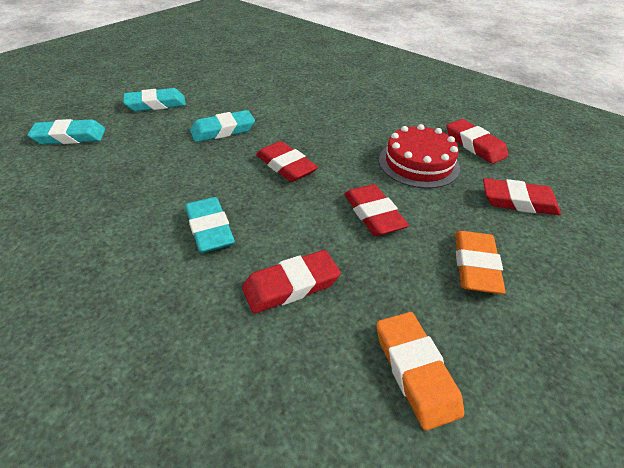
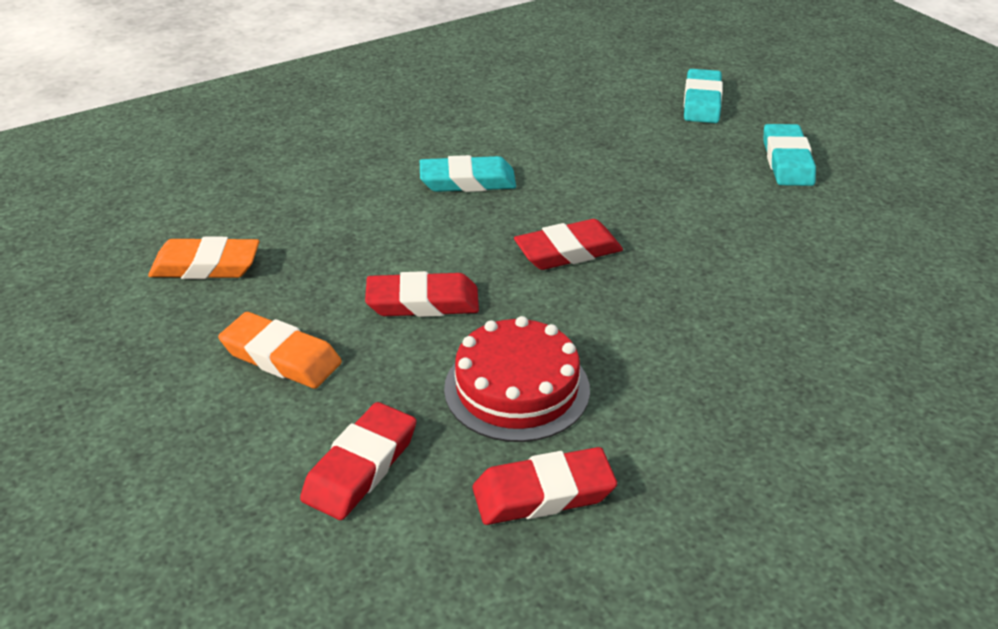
camera: 110 degrees right, 5 degrees down
turquoise eraser [190,110,255,142] -> none
red eraser [242,250,341,314] -> none

